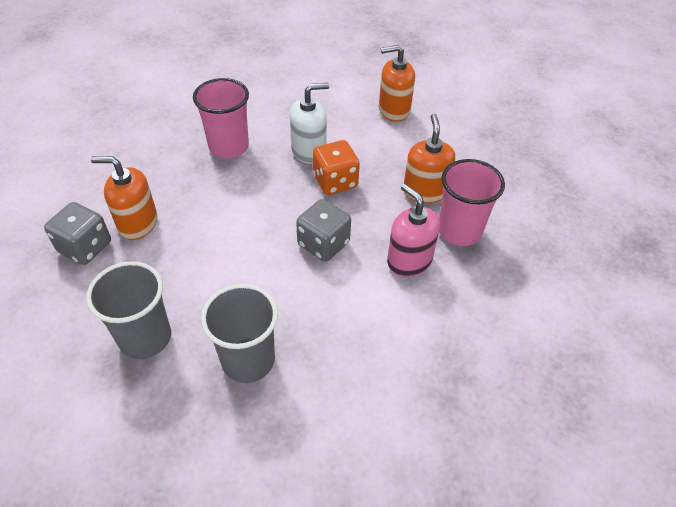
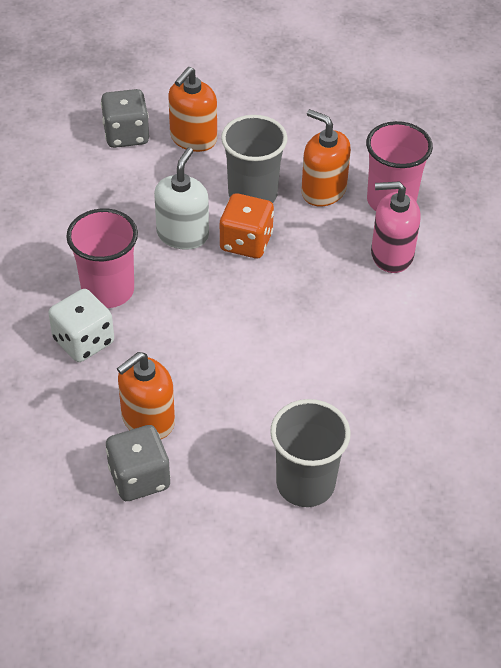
camera: 50 degrees left, 0 degrees up
grey cup [201,284,278,383] -> grey cup moved to [221,115,288,203]
grey dice [296,199,351,262] -> grey dice moved to [101,89,149,148]
none -> white dice [48,289,114,362]

